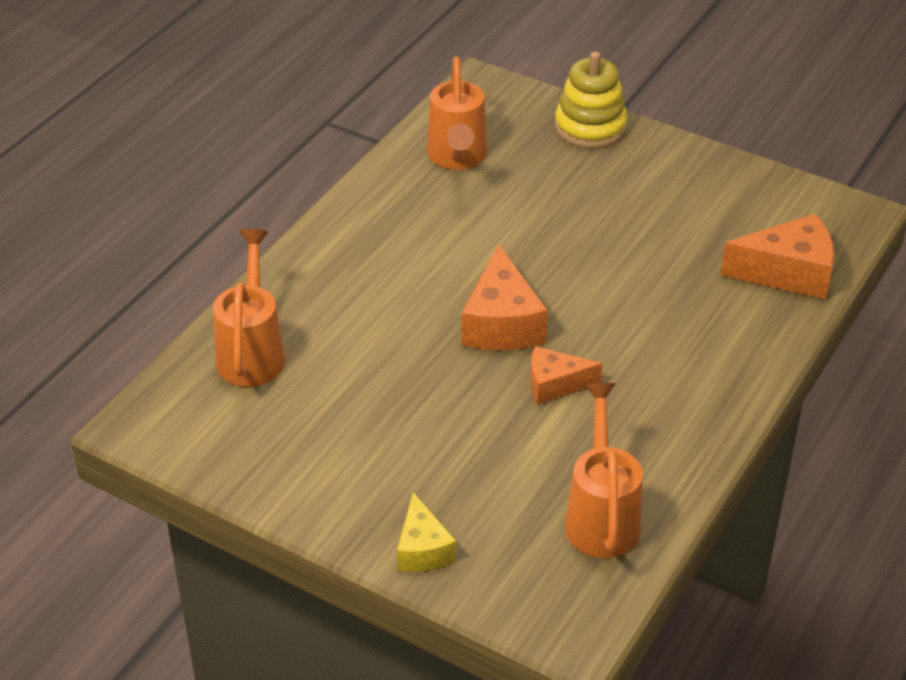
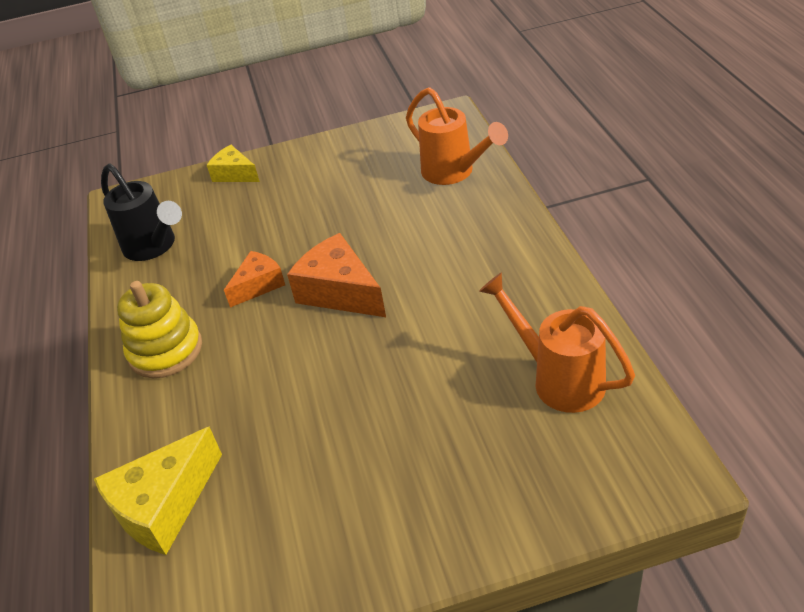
camera: 140 degrees right, 0 degrees up
yellow stacking toy [555,51,627,148] -> yellow stacking toy moved to [117,281,202,378]
orange watering can [565,383,643,558] -> black watering can [101,164,182,261]
orange cheese [720,213,834,300] -> yellow cheese [94,427,222,555]

